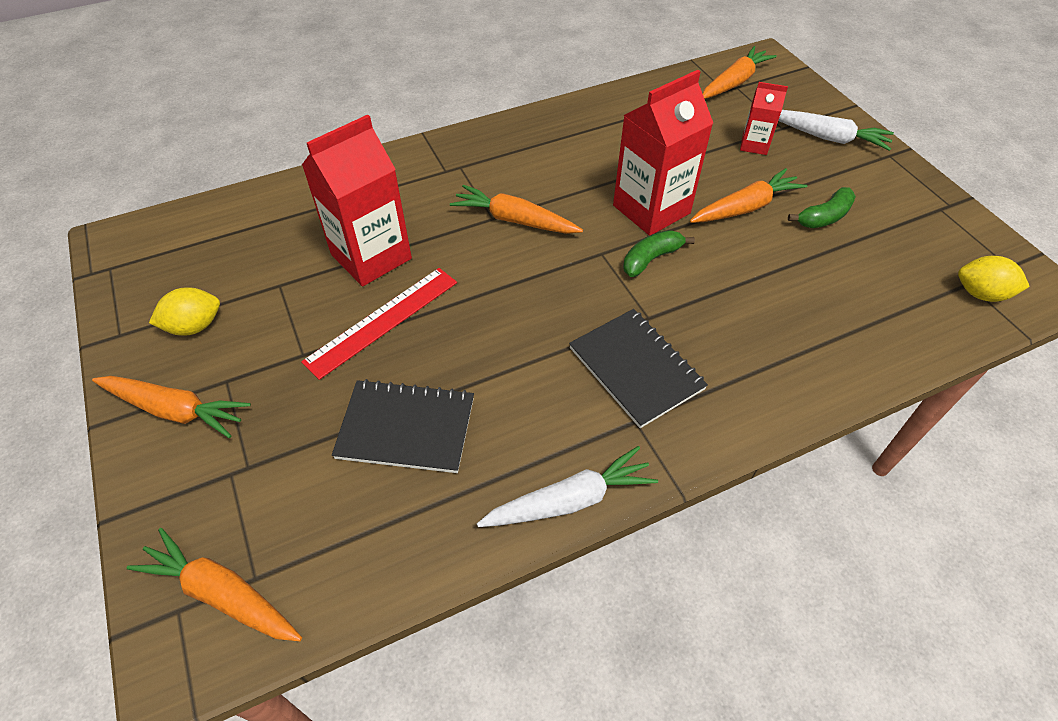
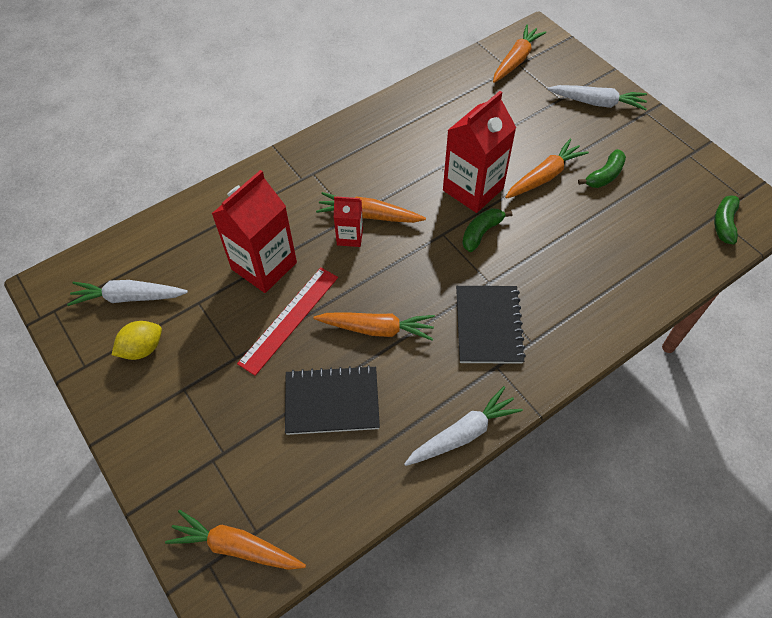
camera: 10 degrees left, 5 degrees up
orange carrot [92,376,251,438] -> orange carrot moved to [314,312,435,341]
black notebook [569,309,708,428] -> black notebook turned 45 degrees clockwise [456,286,526,364]
red carton [740,82,788,155] -> red carton moved to [334,196,363,247]
yellow lemon [958,256,1030,302] -> green banana [714,194,744,245]
none -> white carrot [67,280,188,306]

